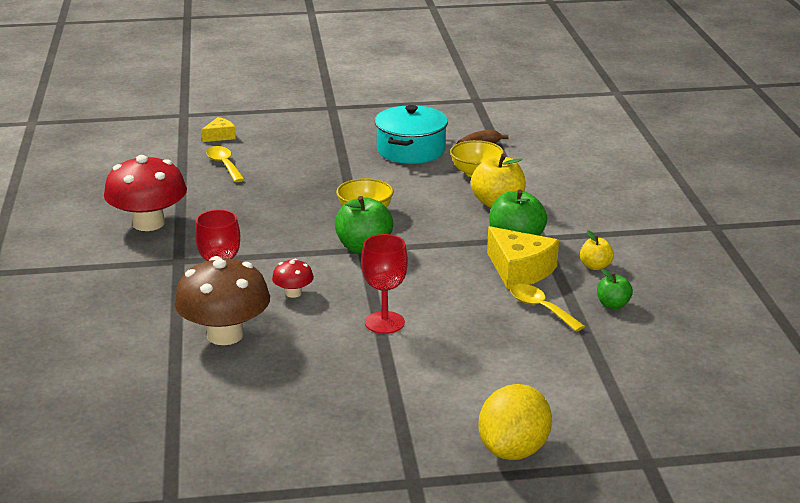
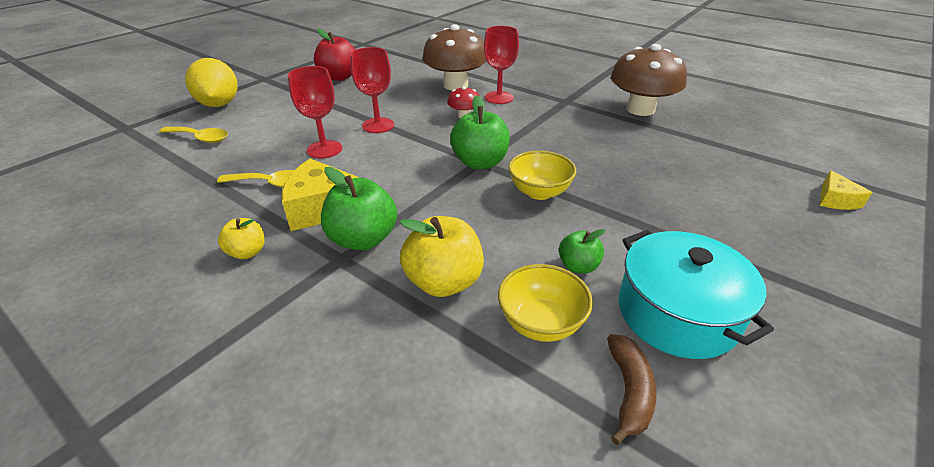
camera: 135 degrees right, 10 degrees up
red mushroom [104,155,187,231] -> brown mushroom [611,44,687,116]
yellow spoon [206,146,245,182] -> yellow spoon moved to [159,127,228,143]
green apple [597,269,633,309] -> green apple moved to [559,229,605,274]
none -> red goblet [288,66,342,158]
none -> red apple [314,28,356,81]

